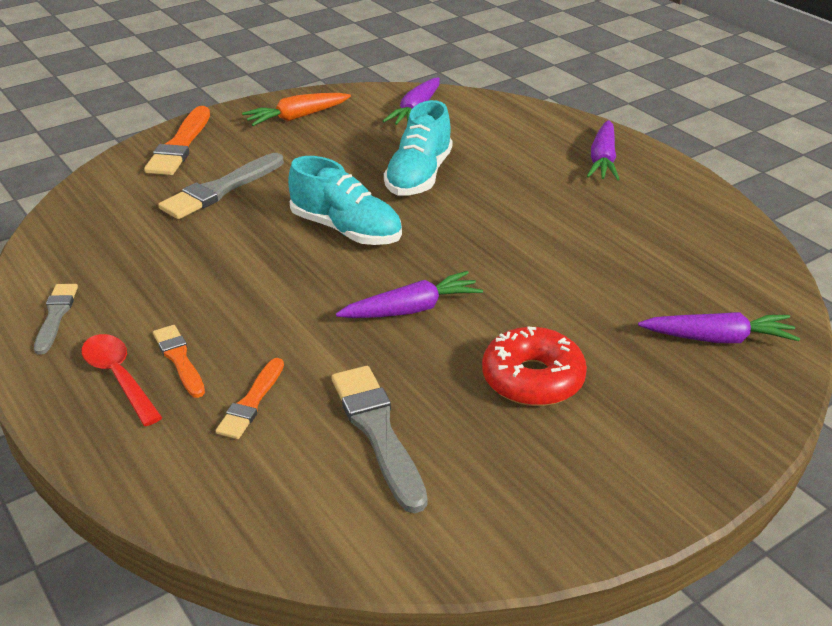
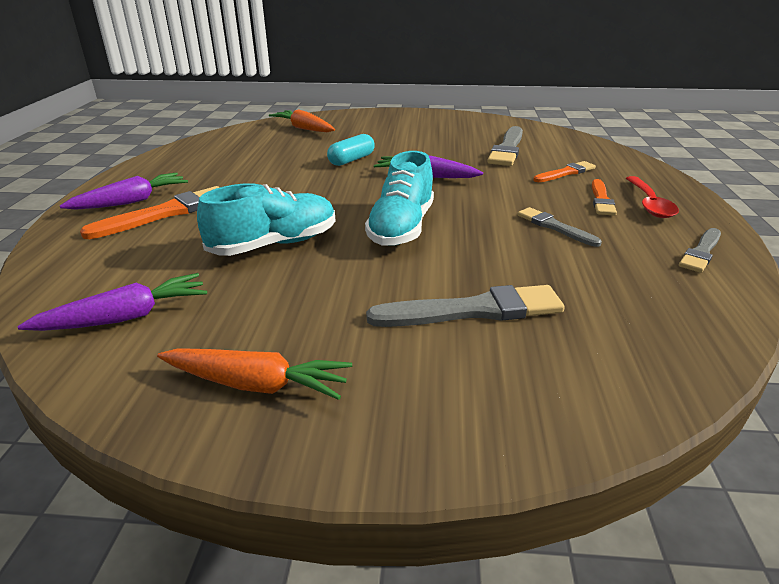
camera: 140 degrees left, 5 degrees down
orange brush [144,106,210,175] -> orange brush moved to [80,186,220,239]
turquoise shoe [288,156,402,245] -> turquoise shoe turned 150 degrees counterclockwise [365,151,434,246]
red donut [482,327,587,406] -> none
purple carrot [638,312,800,343] -> orange carrot [269,109,335,132]
none -> turquoise capsule [327,134,375,166]
none -> grey brush [517,207,602,247]

